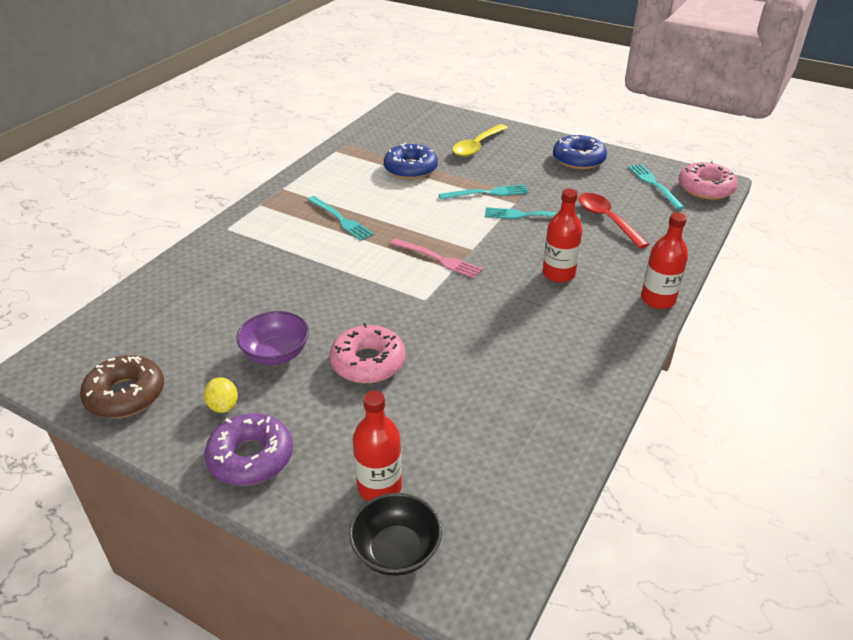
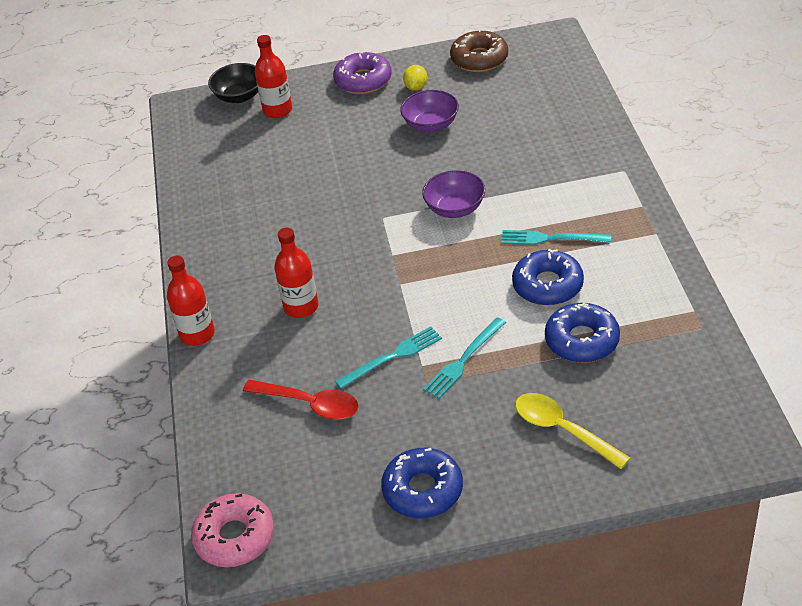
camera: 145 degrees right, 5 degrees up
yellow lemon [204,377,238,413] -> yellow lemon turned 75 degrees clockwise [403,65,427,91]
pink donut [330,323,406,383] -> none
pink fork [390,238,483,278] -> none
yellow spoon [453,124,508,157] -> yellow spoon turned 45 degrees counterclockwise [515,393,631,469]
turquoise fork [628,164,685,210] -> none
none -> purple bowl [422,170,485,218]
none -> blue donut [512,249,584,306]

